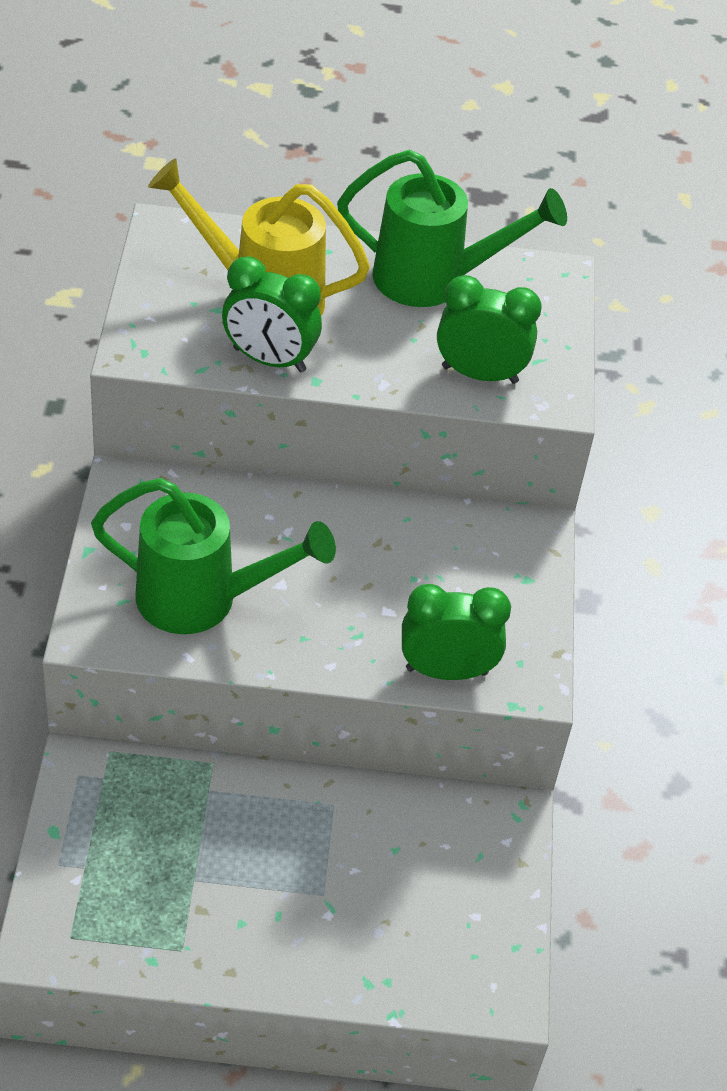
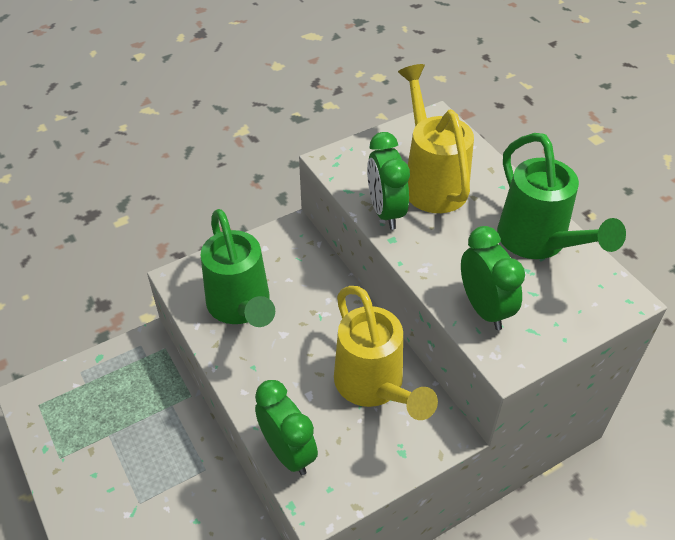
camera: 60 degrees right, 0 degrees up
none -> yellow watering can [334,286,438,420]

